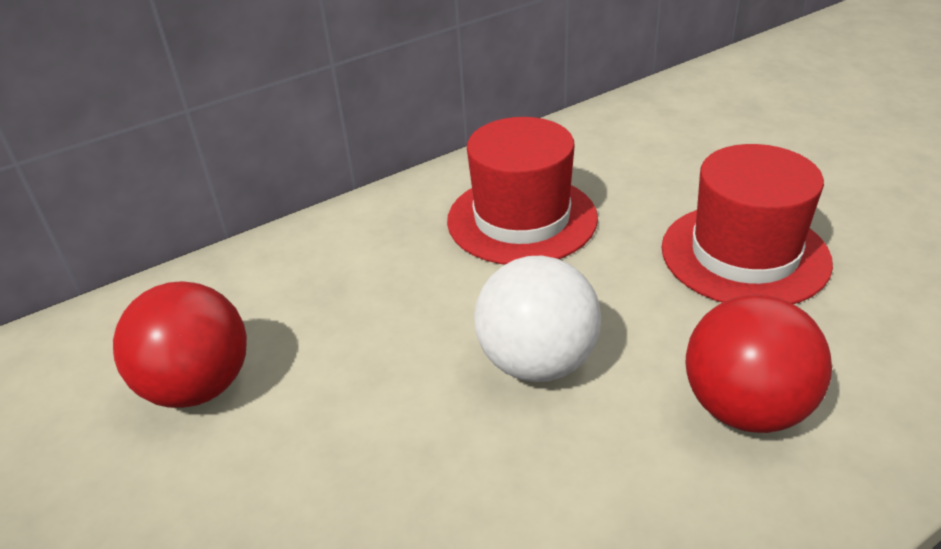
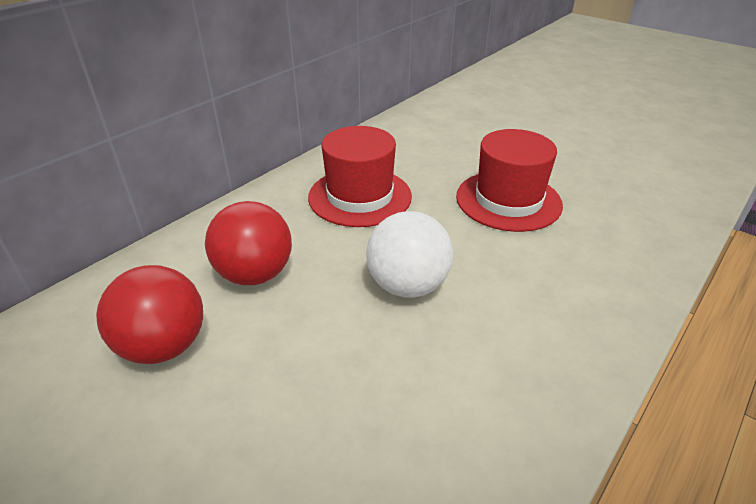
camera: 20 degrees left, 0 degrees up
red ball [686,295,832,433] -> red ball moved to [205,201,292,285]

